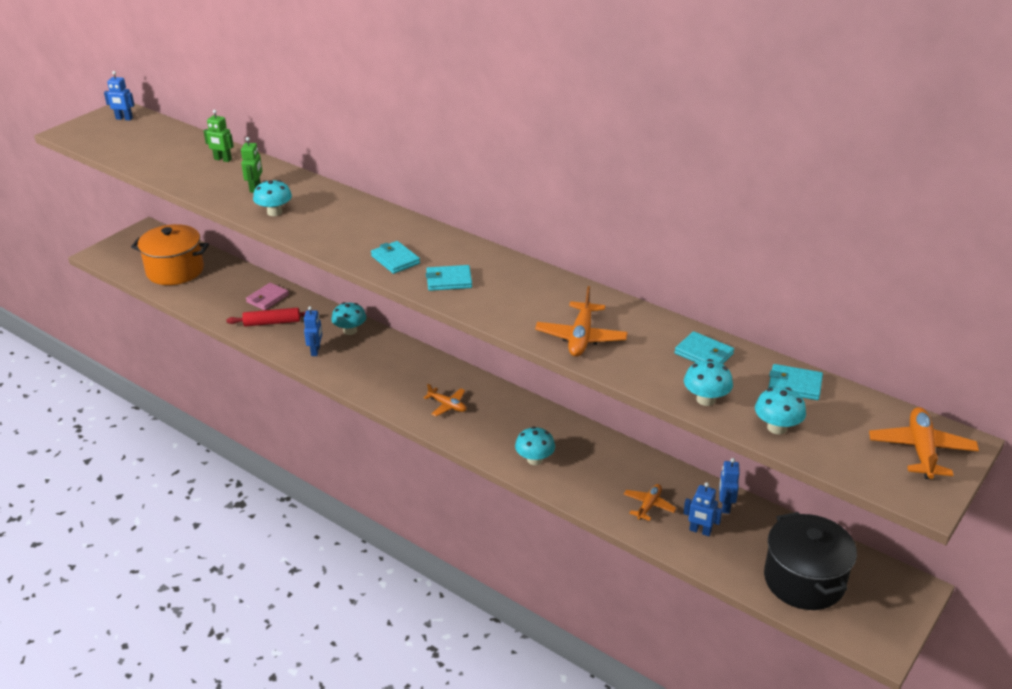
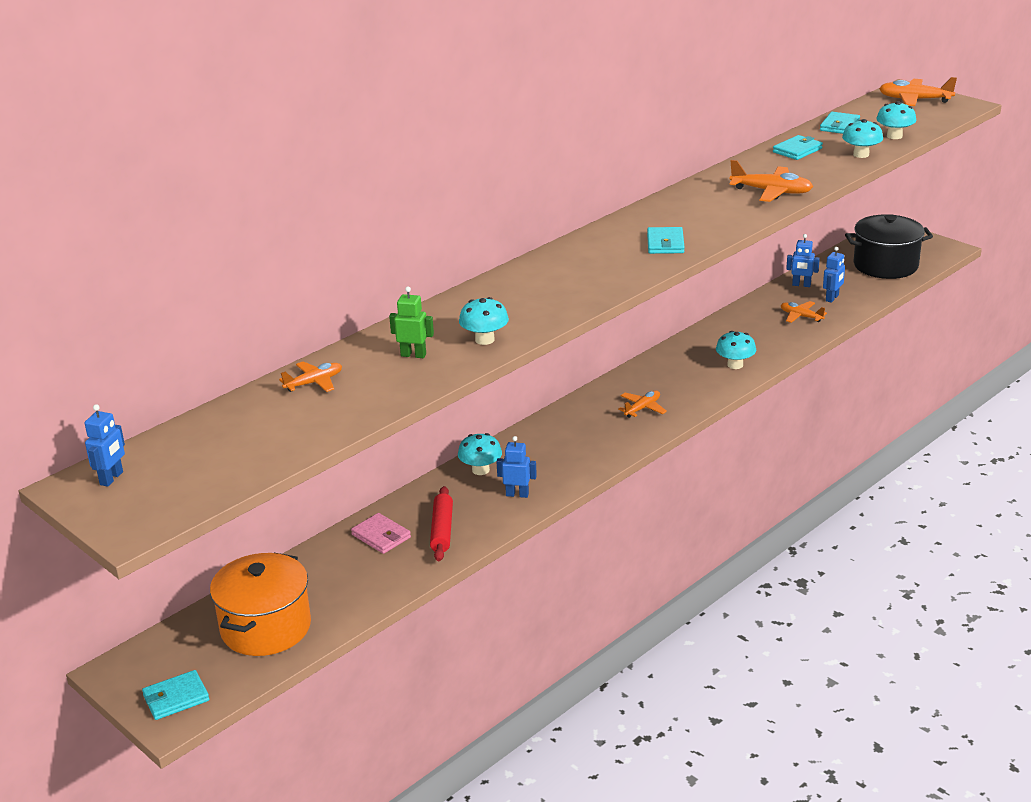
camera: 80 degrees left, 5 degrees down
green robot [204,110,234,162] -> orange plane [279,362,342,392]
turquoise wallet [371,241,420,274] -> turquoise wallet moved to [142,670,209,720]

